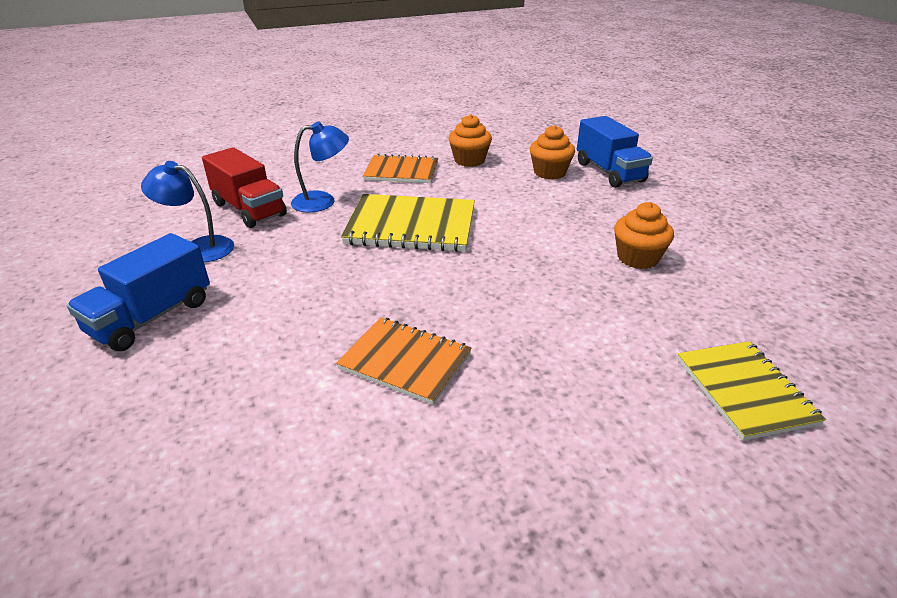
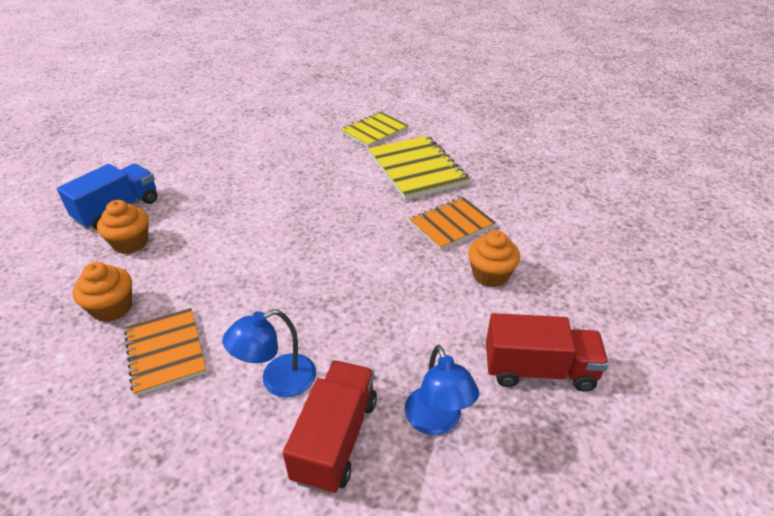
camera: 120 degrees left, 5 degrees up
blue truck [67,233,210,351] -> red truck [486,313,609,392]
blue lamp [291,121,349,213] -> blue lamp turned 75 degrees counterclockwise [223,309,316,398]
orange notebook [336,317,472,405] -> orange notebook turned 60 degrees clockwise [409,197,496,250]
yellow notebook [341,194,475,252] -> yellow notebook moved to [368,135,470,200]
orange cupcake [614,202,674,269] -> orange cupcake moved to [468,230,520,287]

